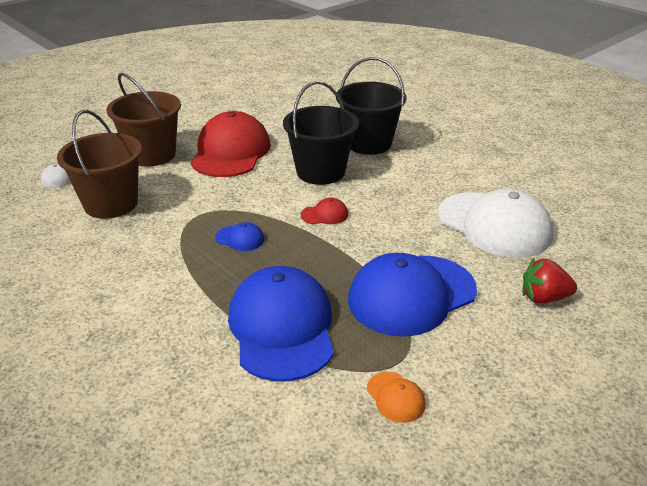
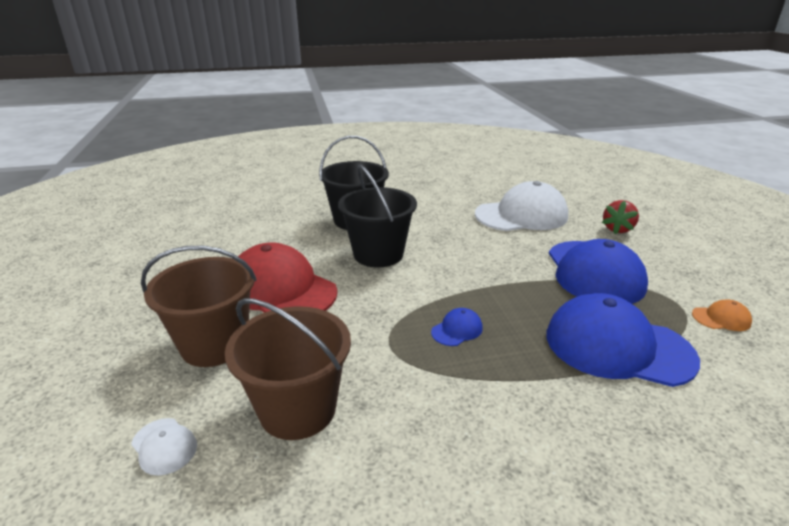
camera: 60 degrees left, 5 degrees down
red cap [301,198,348,224] -> none

